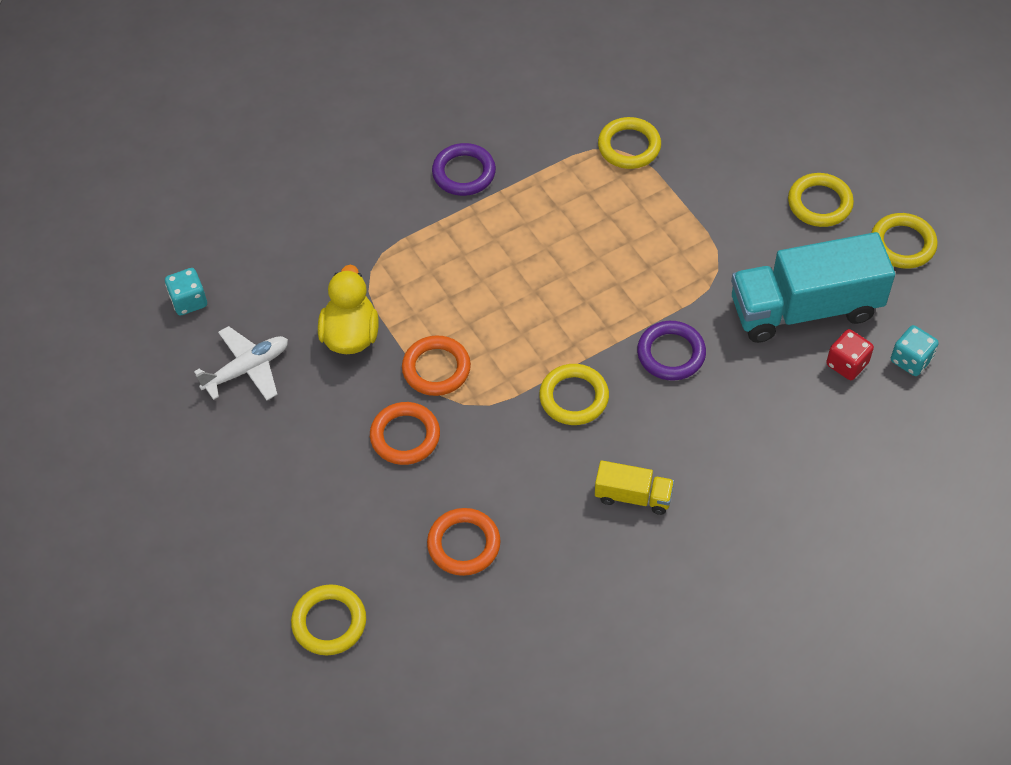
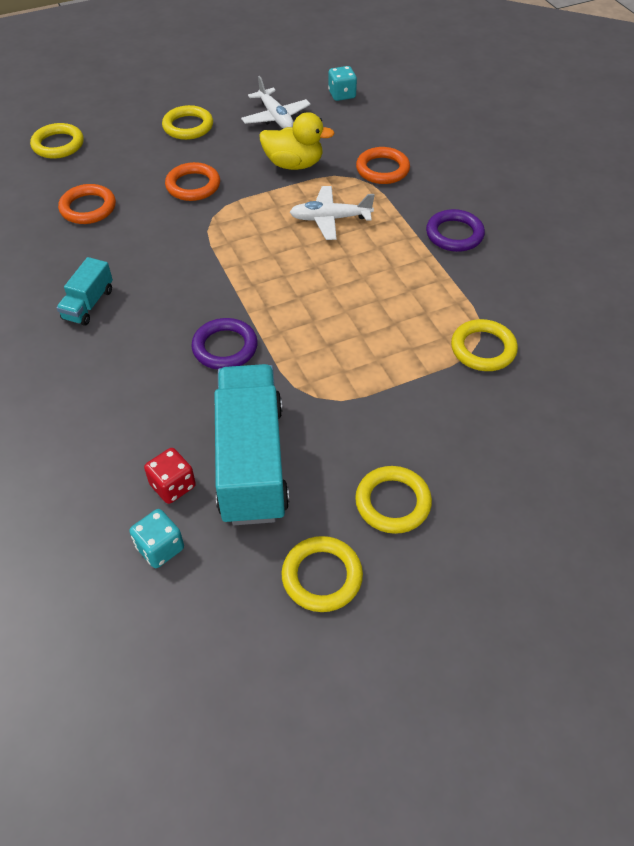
camera: 95 degrees right, 5 degrees down
orange ring [402,336,471,396] -> orange ring moved to [356,147,410,184]
yellow ring [539,364,609,425] -> yellow ring moved to [162,105,213,140]
yellow truck [595,460,674,515] -> turquoise truck [56,257,113,326]
none -> white plane [290,186,375,240]

